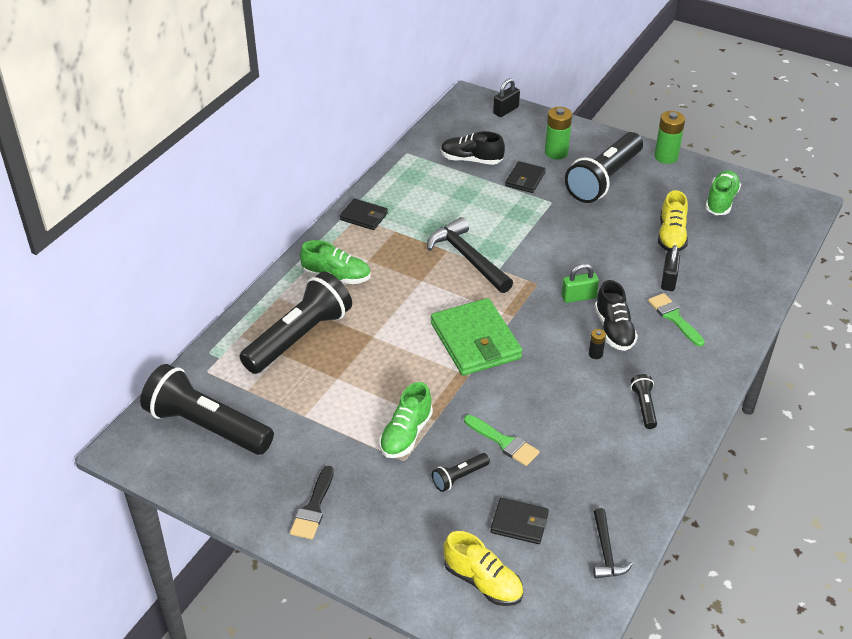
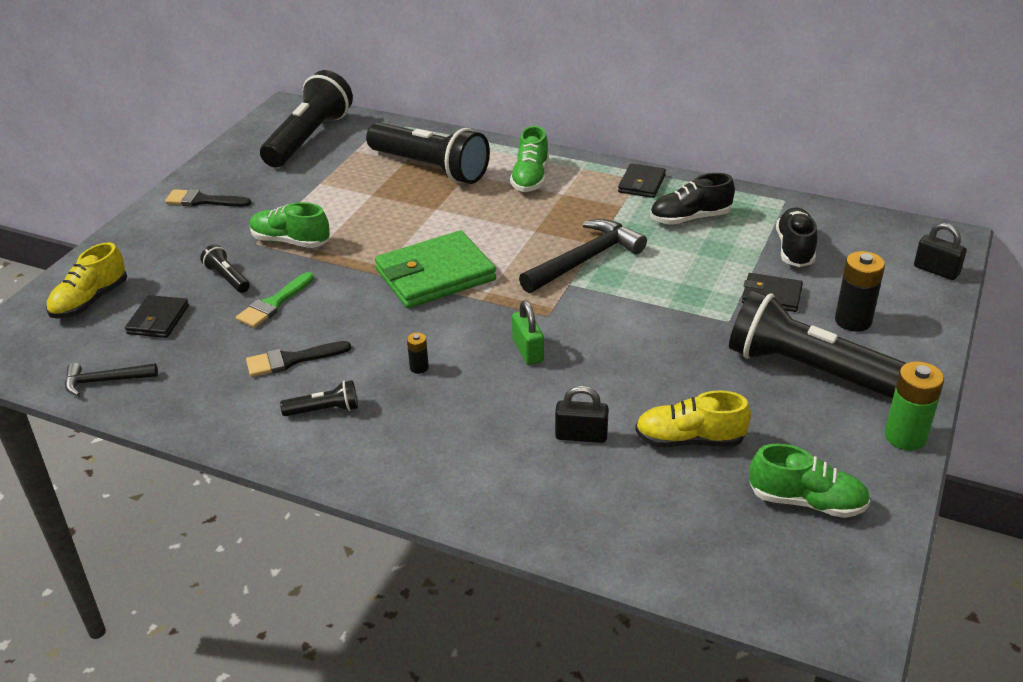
camera: 85 degrees right, 5 degrees down
green battery [545,107,572,159] -> black battery [835,251,885,332]
black shoe [595,280,638,351] -> black shoe moved to [650,173,735,225]
green brush [648,293,705,347] -> none
none -> black brush [246,341,351,377]

